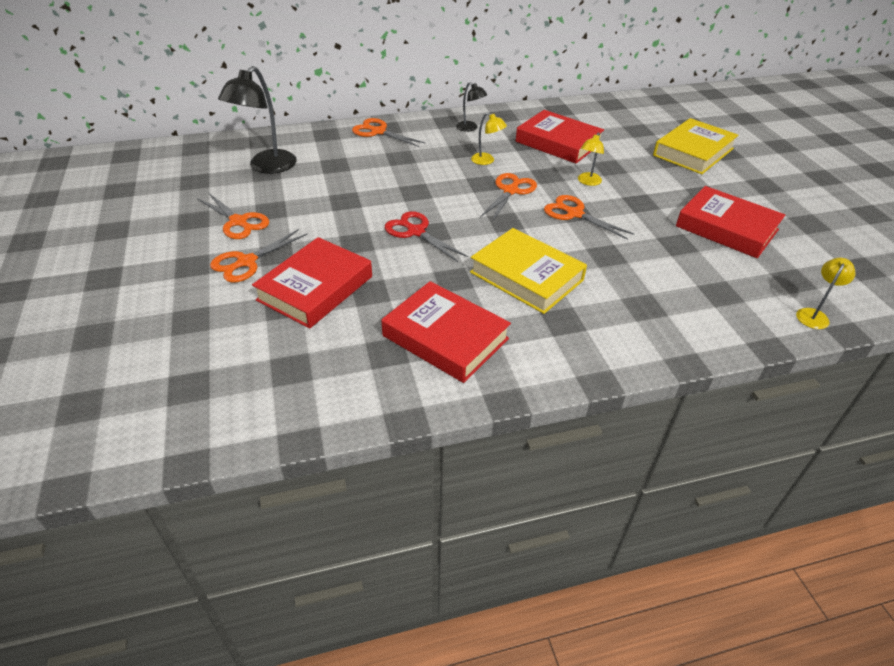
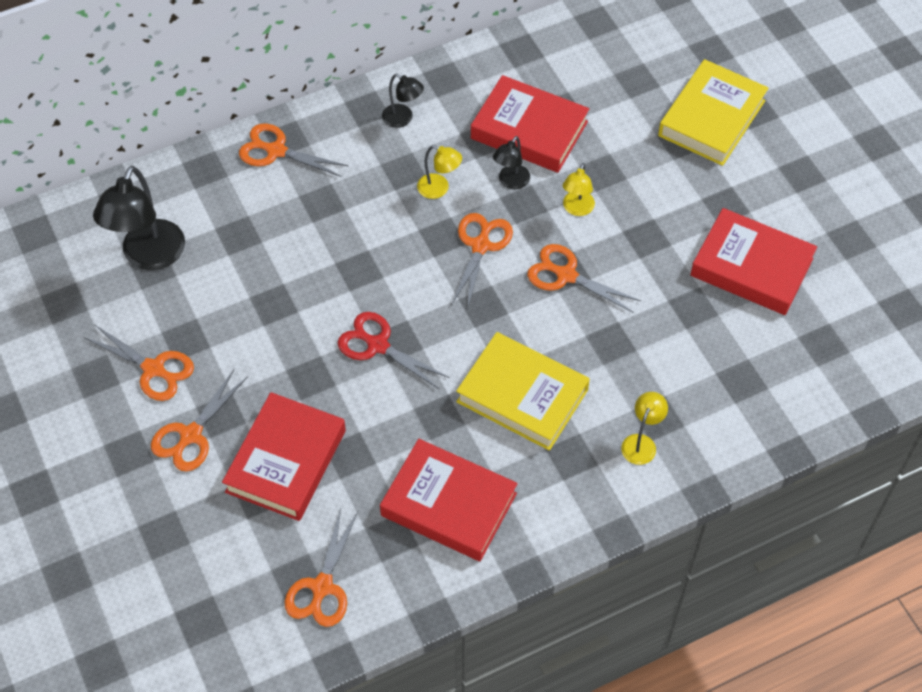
camera: 10 degrees left, 15 degrees up
yellow lamp [796,258,855,329] -> yellow lamp moved to [621,392,668,465]
none -> orange scissors [285,508,358,627]
none -> black lamp [493,136,530,189]

